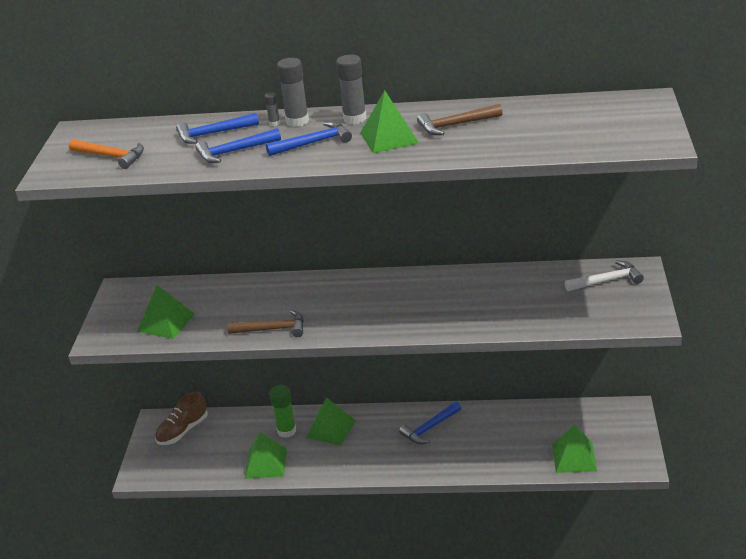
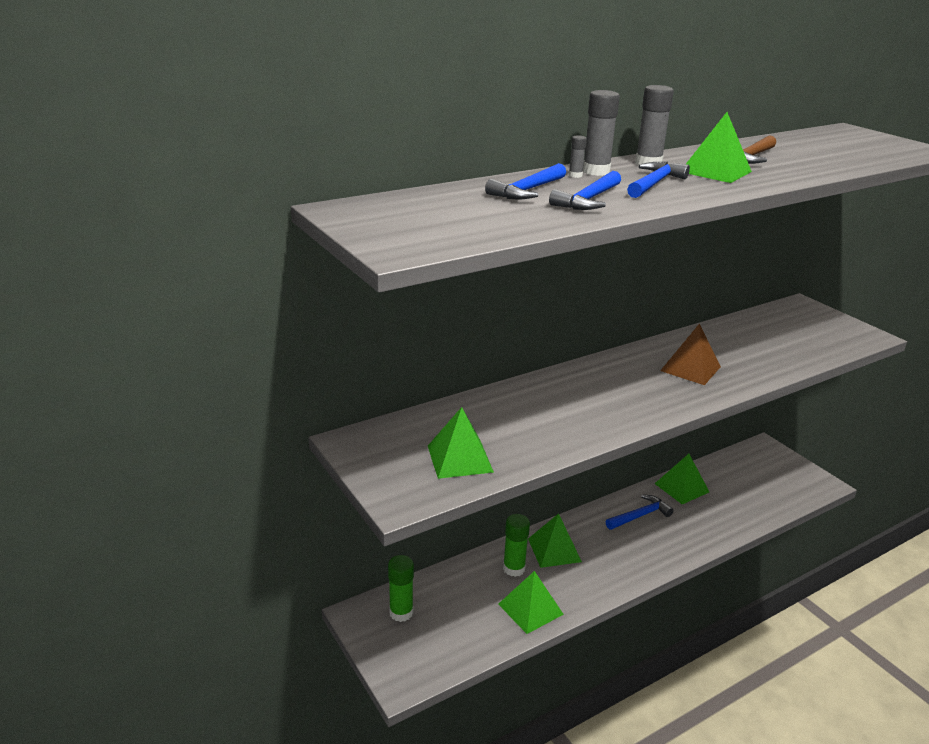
camera: 40 degrees left, 5 degrees down
orange hammer [69,139,144,169] -> none
brown shoe [155,392,208,445] -> green glue stick [388,555,414,622]
brown hammer [227,310,304,337] -> none
blue hammer [399,402,461,444] -> blue hammer turned 135 degrees counterclockwise [606,495,674,530]
green pyramid [552,425,597,473] -> green pyramid moved to [655,454,709,505]
white hammer [565,261,644,291] -> none
none -> brown pyramid [660,323,721,385]

